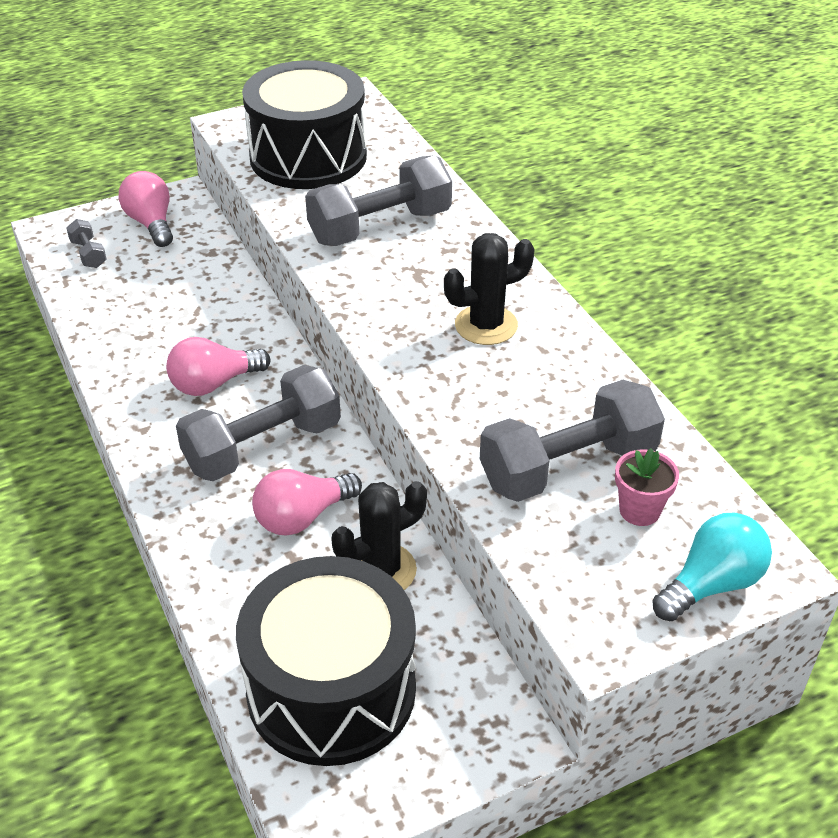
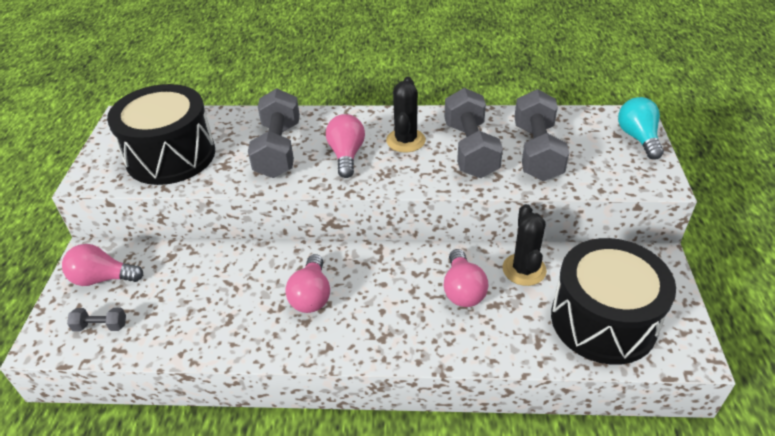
camera: 60 degrees left, 0 degrees up
grey dumbbell [176,365,341,481] -> grey dumbbell moved to [444,88,503,178]
pink flower pot [615,448,679,526] -> none
none -> pink light bulb [326,114,365,178]

